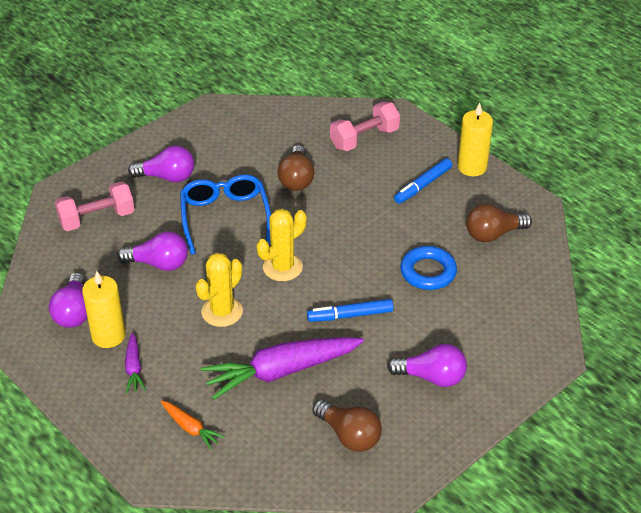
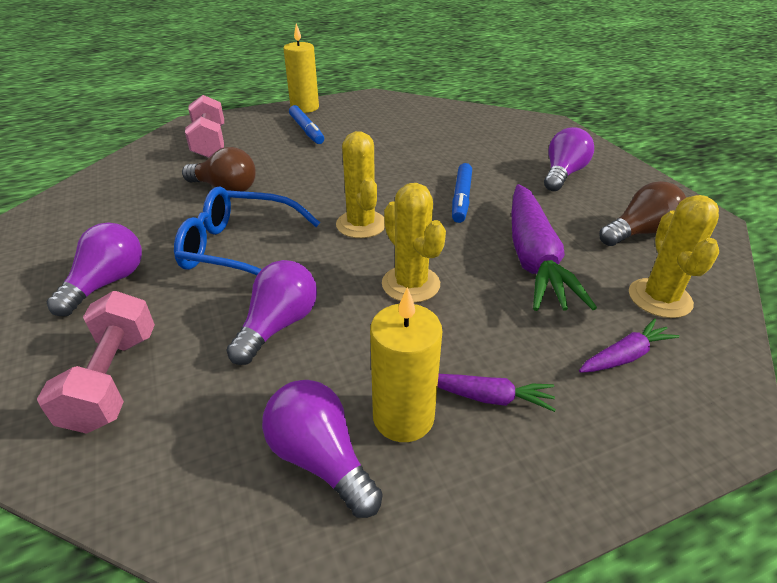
camera: 70 degrees left, 5 degrees down
purple light bulb [49,273,87,328] -> purple light bulb turned 150 degrees counterclockwise [262,380,383,518]
orange carrot [161,400,225,450] -> purple carrot [579,319,679,373]
blue ring [400,246,457,290] -> none
brown light bulb [466,204,532,242] -> none
none -> yellow cactus [629,195,719,318]

